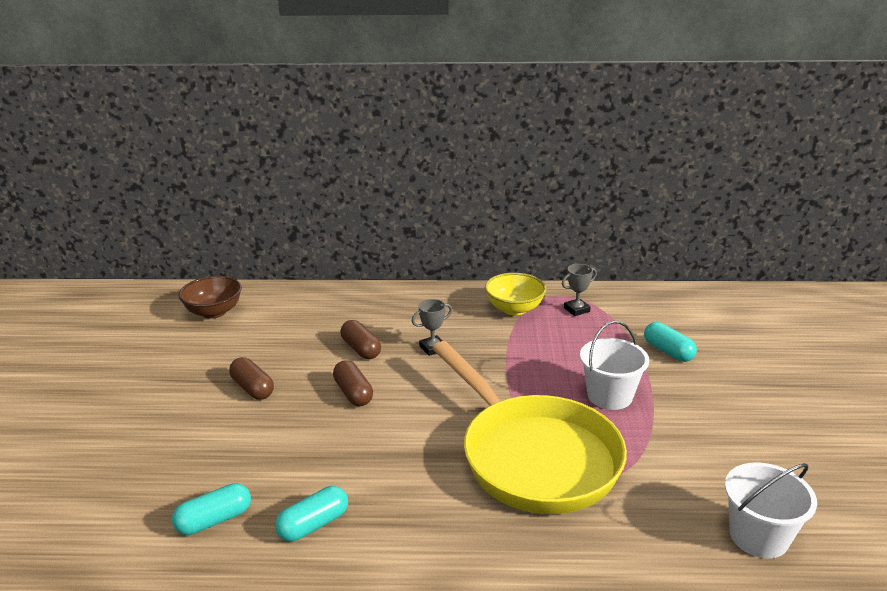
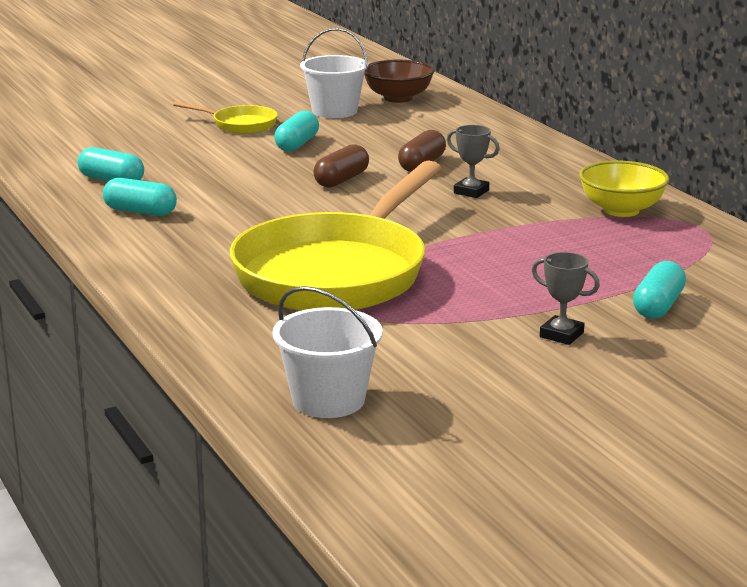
camera: 60 degrees right, 5 degrees down
brown capsule [229,357,274,400] -> turquoise capsule [274,111,319,152]
grey trophy [562,264,597,316] -> grey trophy moved to [532,252,600,345]
white bucket [580,321,649,410] -> white bucket moved to [300,28,368,118]
none -> yellow pan [173,101,278,134]

